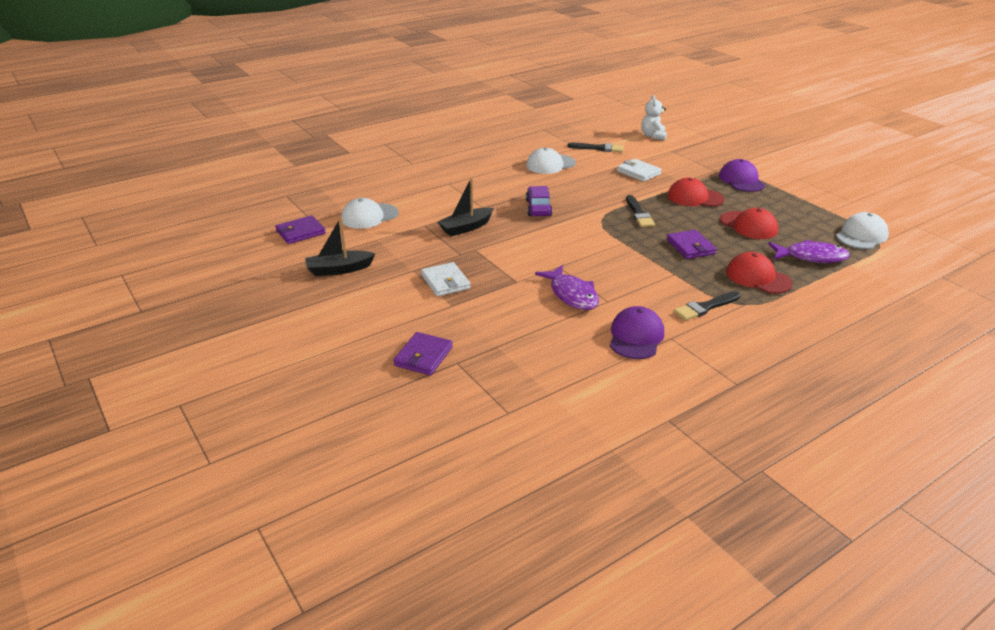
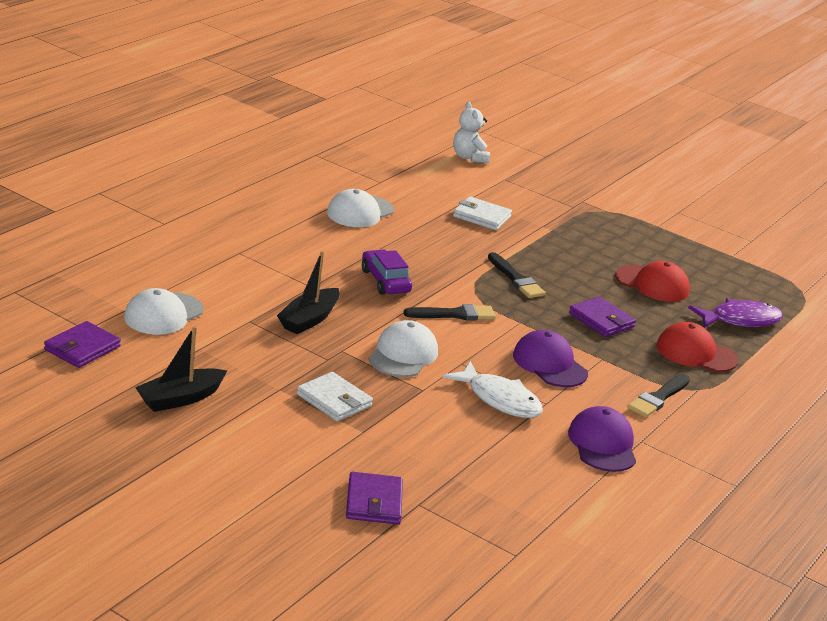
camera: 25 degrees left, 5 degrees down
purple fish [535,265,599,310] -> white fish [443,361,543,418]
black brush [567,143,624,152] -> black brush moved to [403,304,496,320]
red cap [668,178,724,207] -> none
purple cap [719,159,765,192] -> purple cap moved to [513,330,588,387]
white cap [836,212,889,249] -> white cap moved to [369,320,438,377]

